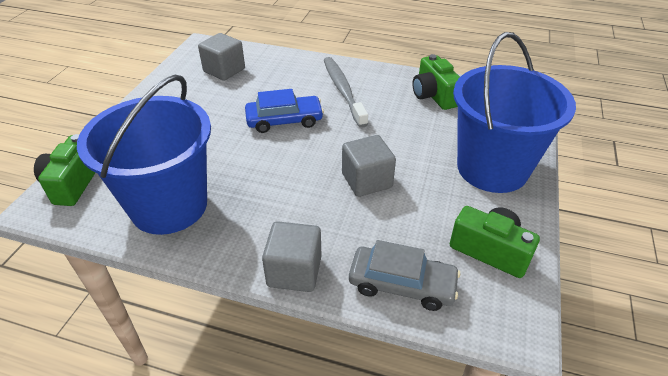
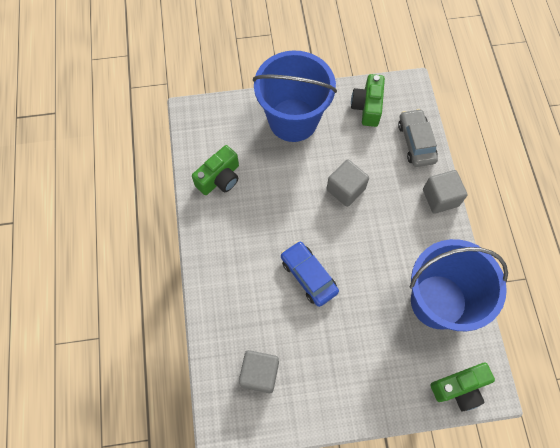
camera: 115 degrees left, 25 degrees up
grey toothbrush [324,57,368,128] -> none

